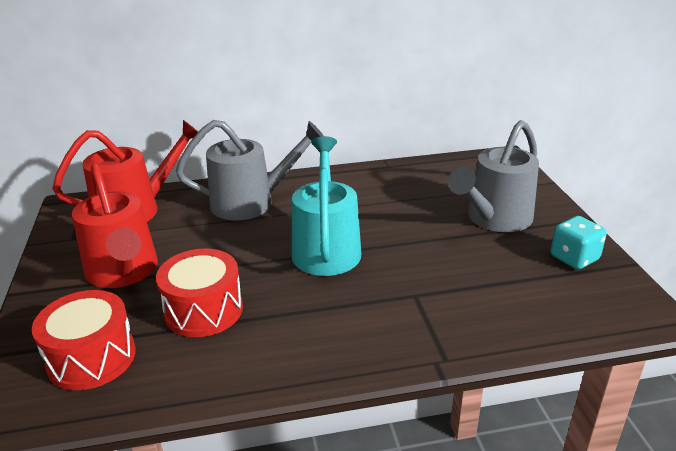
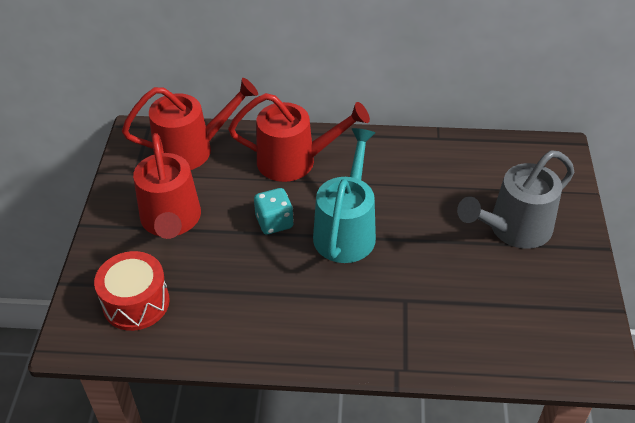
camera: 15 degrees right, 15 degrees up
red drum [156,248,243,337] -> none
grey watering can [176,120,324,221] -> red watering can [228,93,370,182]
turquoise dice [551,216,607,269] -> turquoise dice moved to [254,188,294,234]

